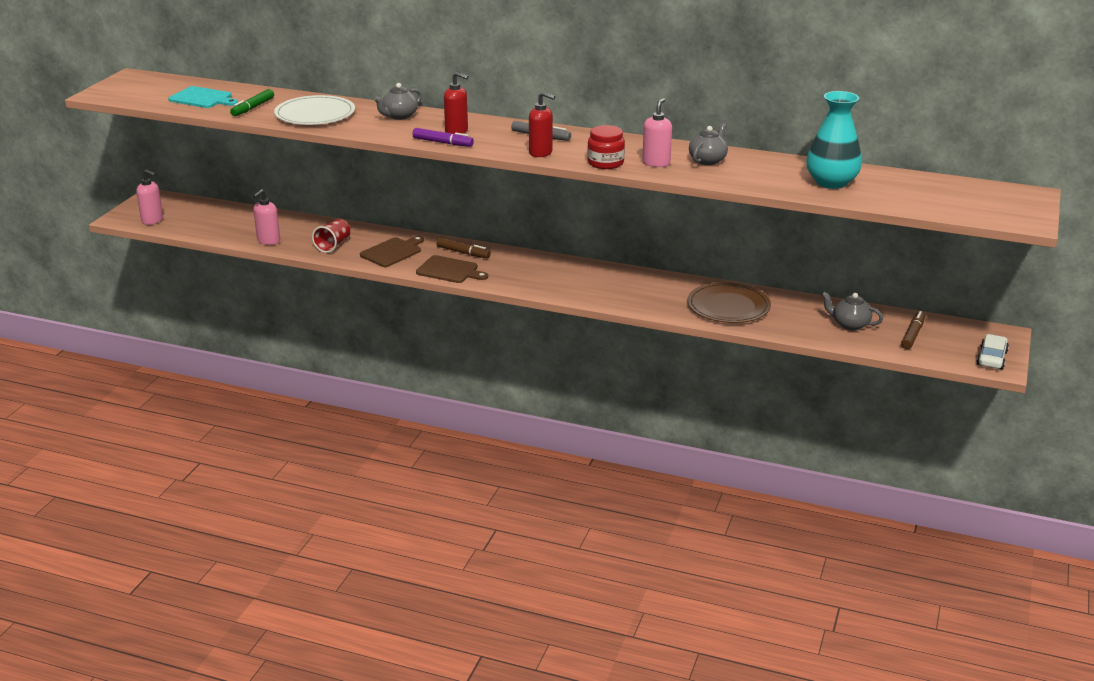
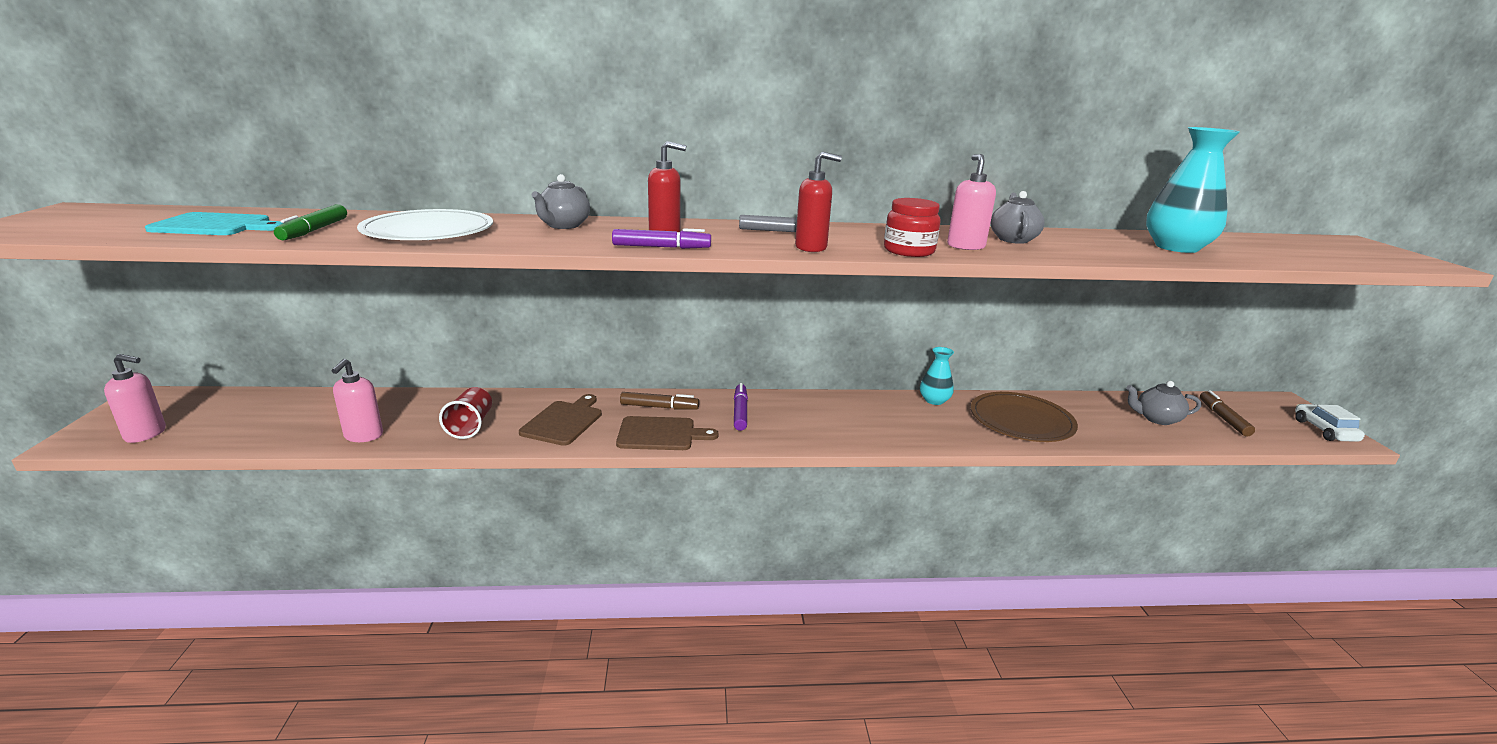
camera: 25 degrees left, 5 degrees down
none -> purple marker [734,383,748,431]
none -> turquoise vase [920,347,954,405]

